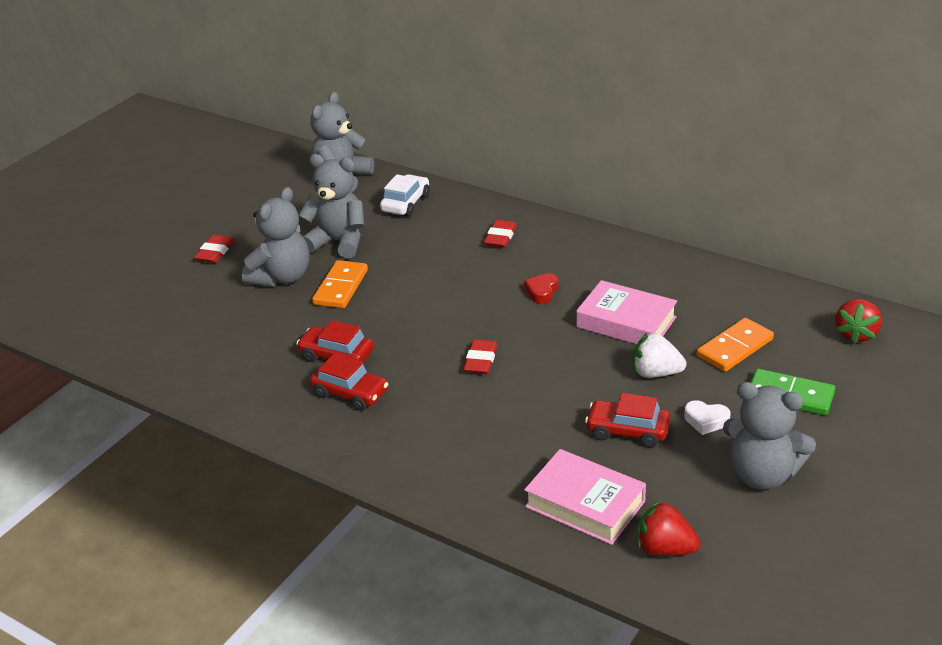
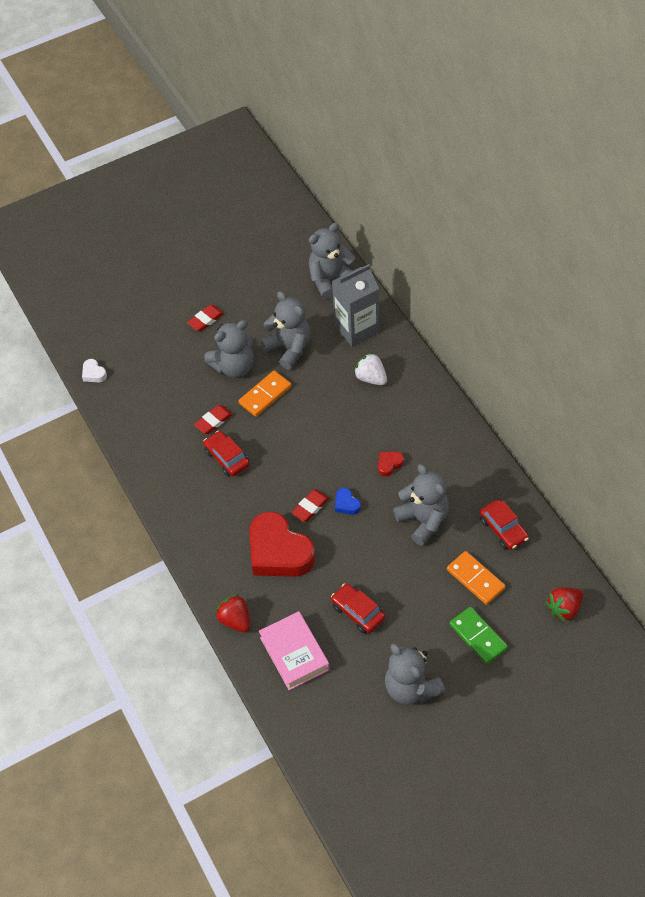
camera: 30 degrees right, 20 degrees up
red car [310,353,388,411] -> red car moved to [480,500,529,550]
white car [380,174,430,216] -> grey carton [332,264,380,347]
red eraser [484,220,517,248] -> red eraser moved to [194,405,233,434]
pink book [576,280,677,344] -> grey teddy bear [393,464,449,546]
white strawberry [633,333,687,378] -> white strawberry moved to [354,352,387,385]
red strawberry [637,500,701,556] -> red strawberry moved to [215,594,250,633]
white heart [684,400,730,435] -> white heart moved to [82,359,107,382]
orange domino [697,318,774,372] -> orange domino turned 60 degrees clockwise [447,551,506,605]
none -> red heart [249,511,316,577]
none -> blue heart [335,488,361,515]

